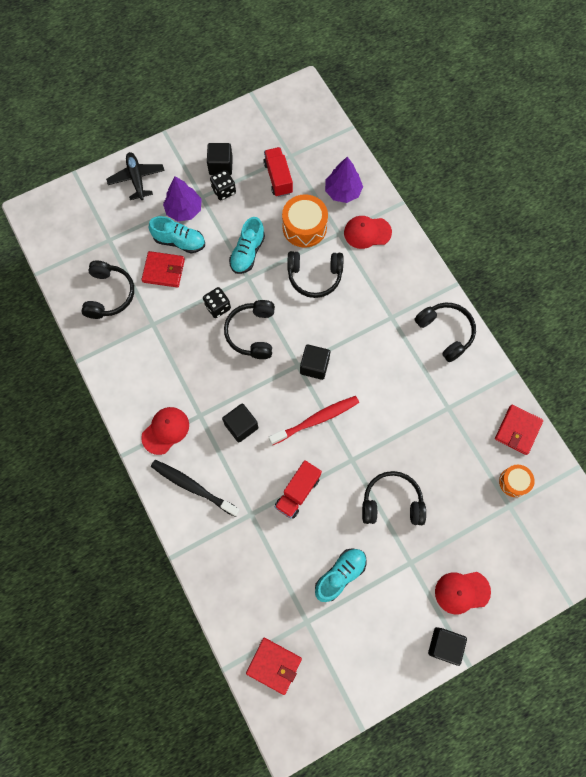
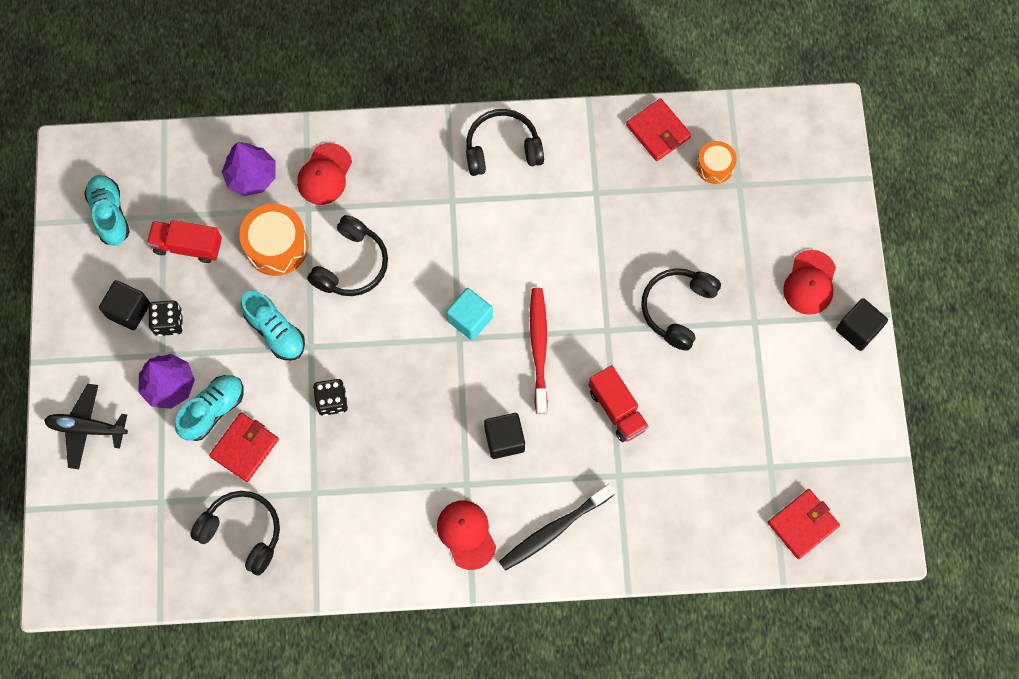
camera: 65 degrees left, 0 degrees up
black headphones [224,300,275,359] -> none
black cube [300,344,330,380] -> turquoise cube [446,288,493,340]
turquoise shoe [315,548,366,602] -> turquoise shoe moved to [84,175,130,246]

